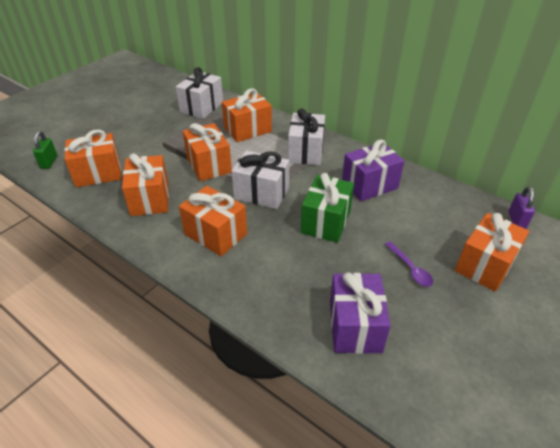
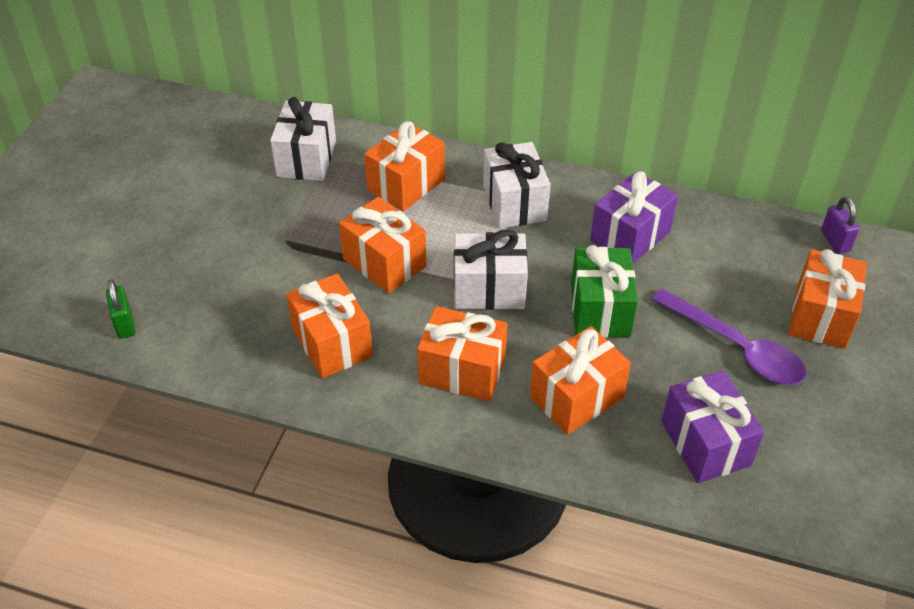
camera: 20 degrees left, 5 degrees up
orange gift [64,129,122,187] -> orange gift moved to [530,326,631,435]
purple spoon [385,241,433,287] -> purple spoon [651,288,806,385], size x1.90

